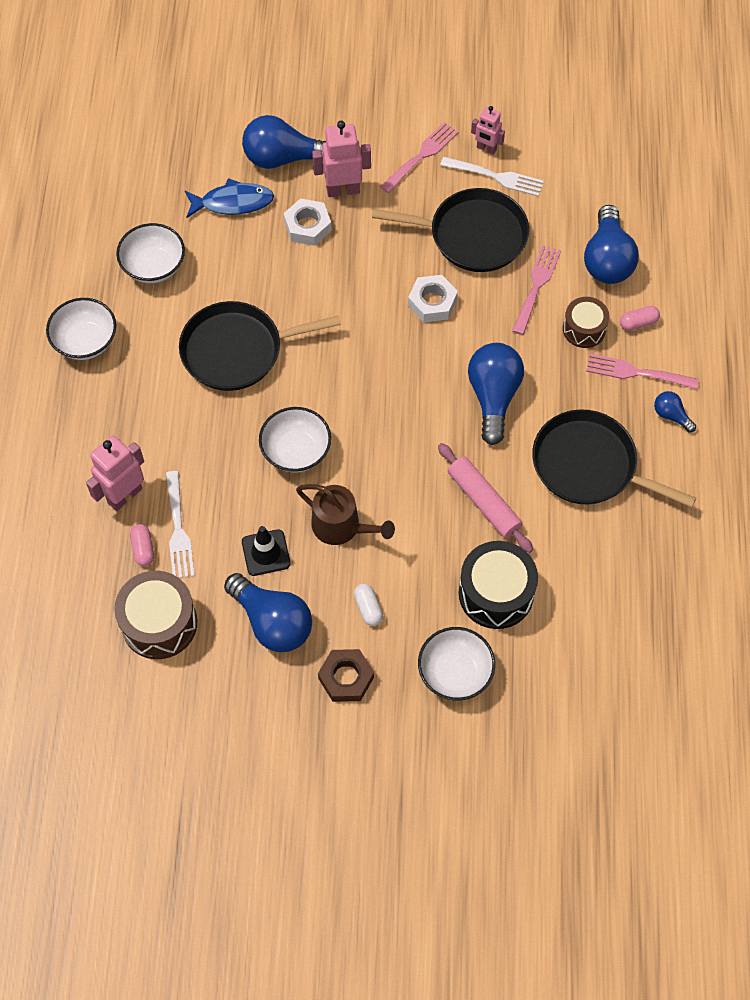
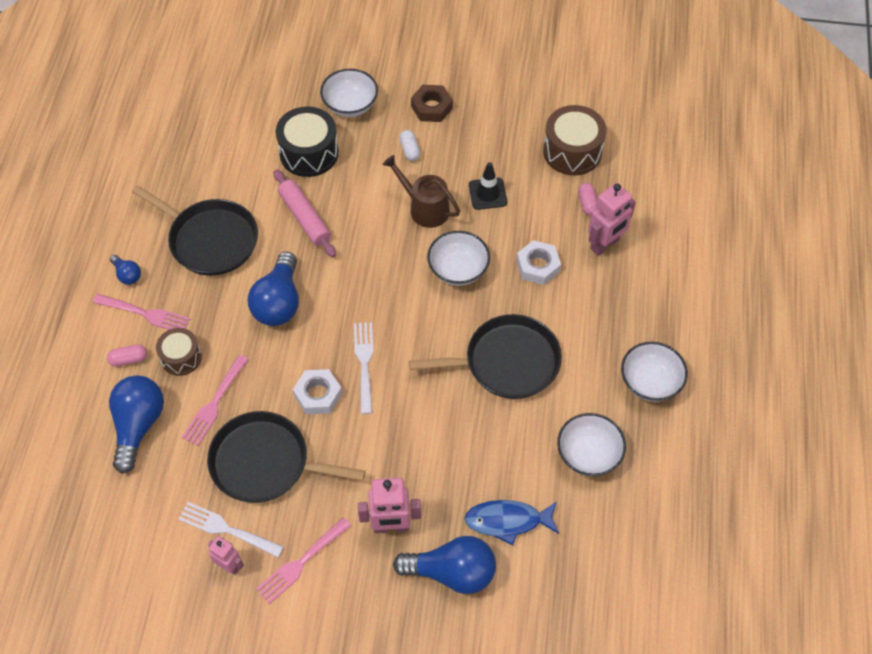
camera: 175 degrees left, 5 degrees down
white fork [166,471,195,578] -> white fork moved to [354,322,374,414]
blue light bulb [224,573,312,652] -> none
white nut [284,198,332,246] -> white nut moved to [516,240,561,285]

